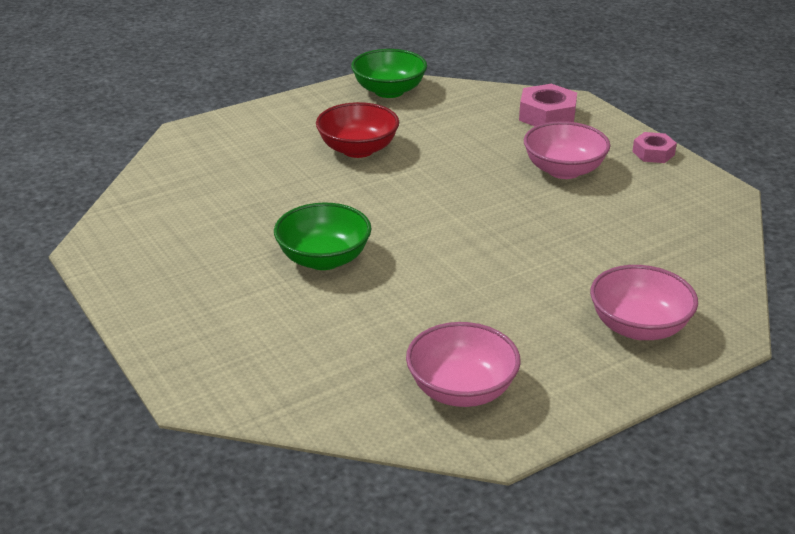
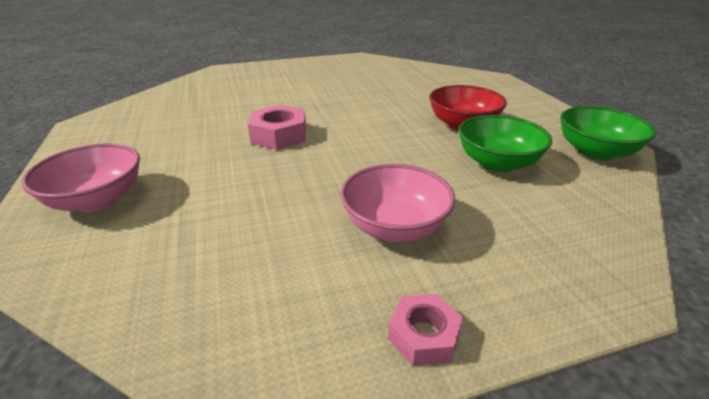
camera: 105 degrees right, 0 degrees up
green bowl [274,203,371,270] -> green bowl moved to [458,115,552,172]
pink bowl [406,322,521,407] -> none
pink nut [519,84,577,126] -> pink nut moved to [248,105,306,150]

